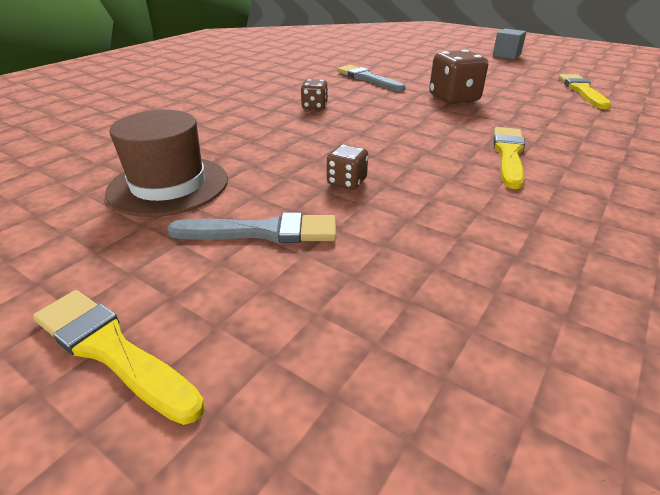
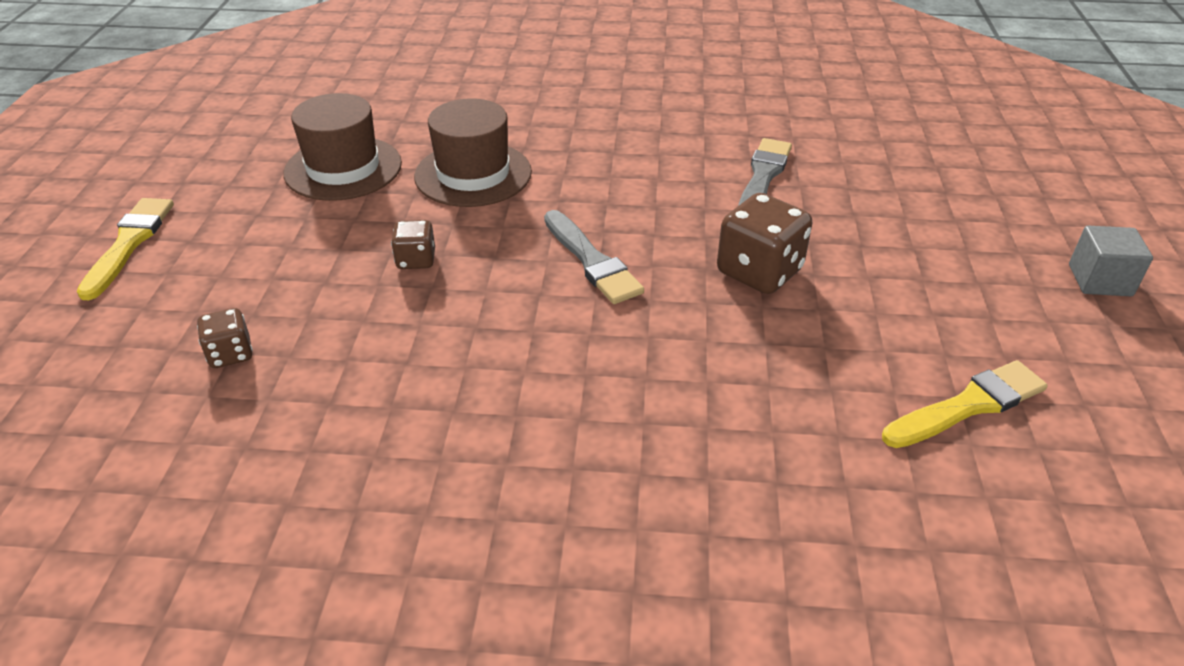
camera: 60 degrees right, 5 degrees up
grey brush [167,213,336,243] -> grey brush moved to [544,210,644,304]
brown dice [301,79,328,110] -> brown dice moved to [197,308,253,368]
yellow brush [493,127,525,189] -> none
none -> brown hat [414,98,532,207]

